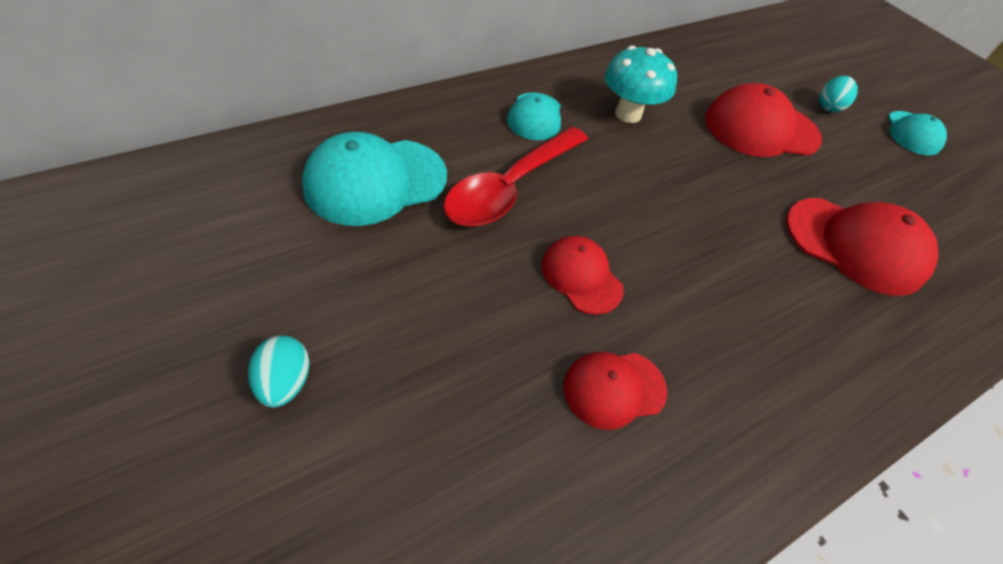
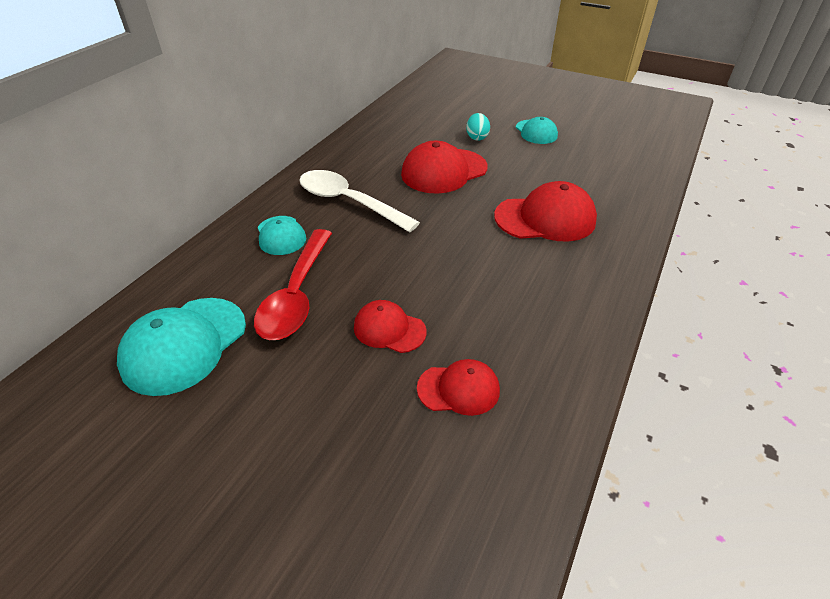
camera: 25 degrees left, 10 degrees down
turquoise egg [248,335,310,408] -> none
red cap [563,352,667,430] -> red cap turned 135 degrees counterclockwise [417,359,500,416]
turquoise mushroom [604,46,677,123] -> white spoon [299,170,420,232]

